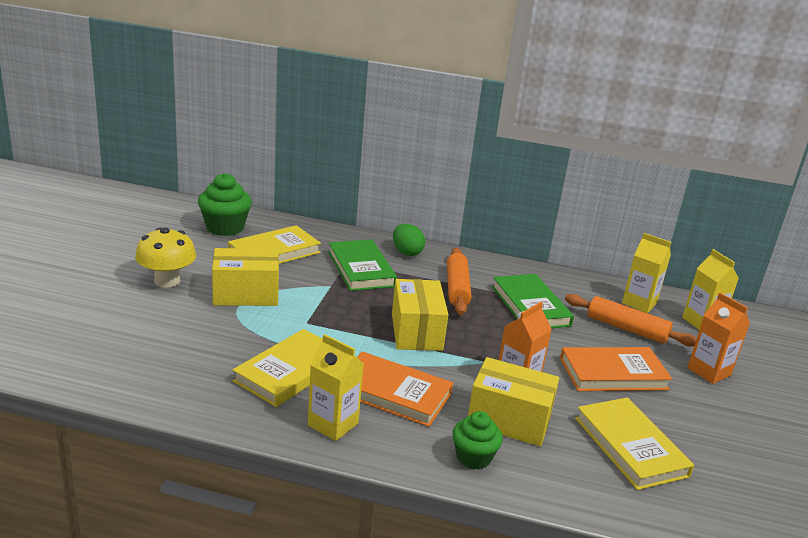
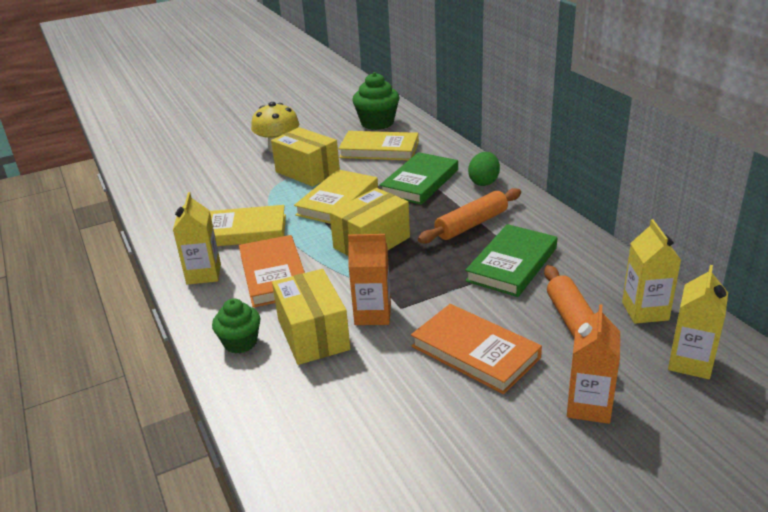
camera: 55 degrees right, 5 degrees up
yellow book [575,397,694,490] -> yellow book moved to [294,169,378,224]

